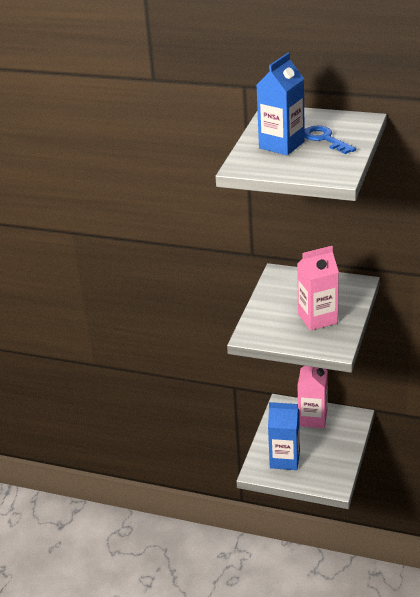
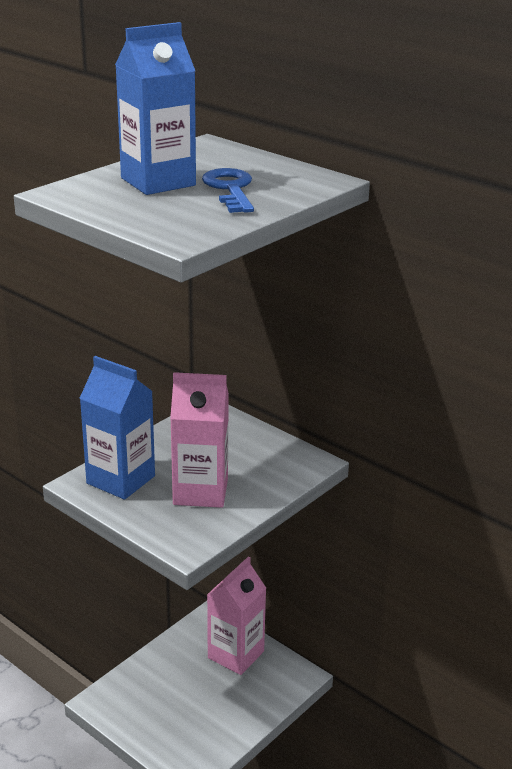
camera: 20 degrees right, 5 degrees down
blue carton [268,402,300,470] -> blue carton moved to [80,356,155,500]

